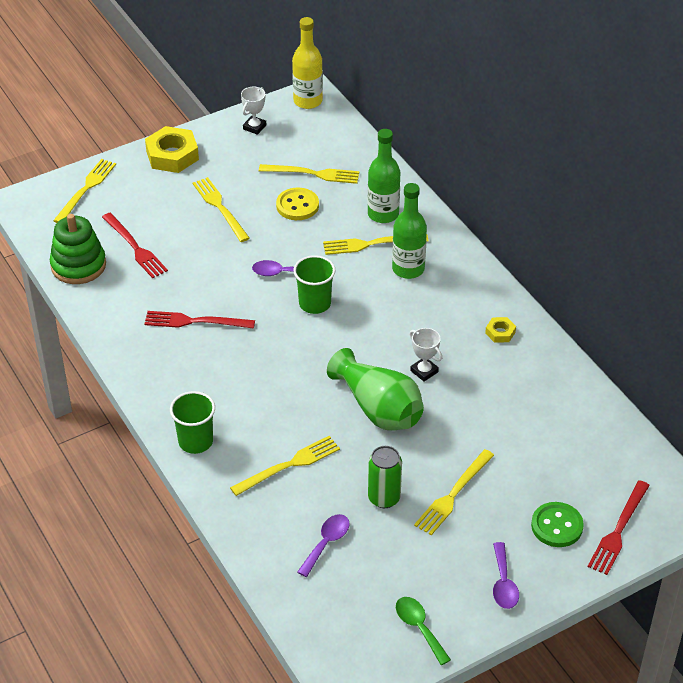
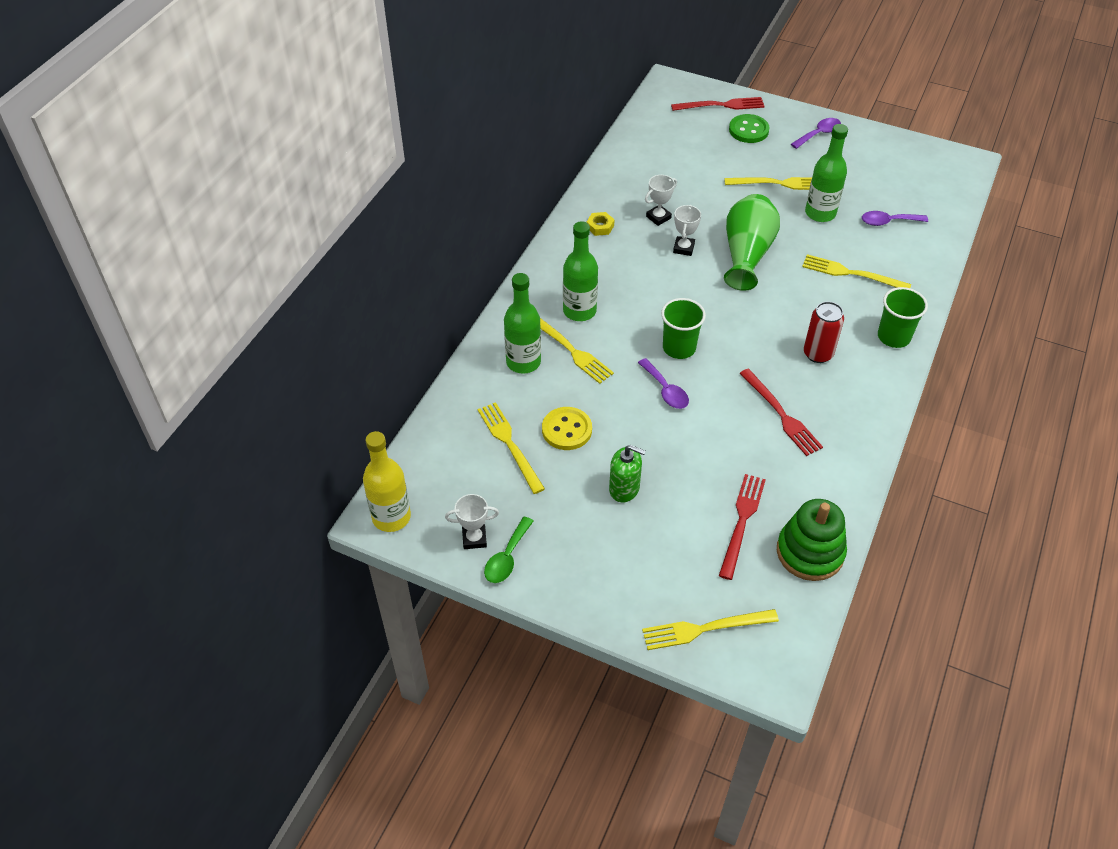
camera: 125 degrees left, 5 degrees up
yellow nut [145,126,199,173] -> none
yellow fork [193,177,250,242] -> green soap dispenser [609,445,645,503]
green can [368,446,402,508] -> green bottle [805,124,848,222]
green spoon [396,597,451,665] -> green spoon moved to [484,517,533,583]
none -> white trophy [645,175,677,226]
none -> red can [804,301,844,363]

